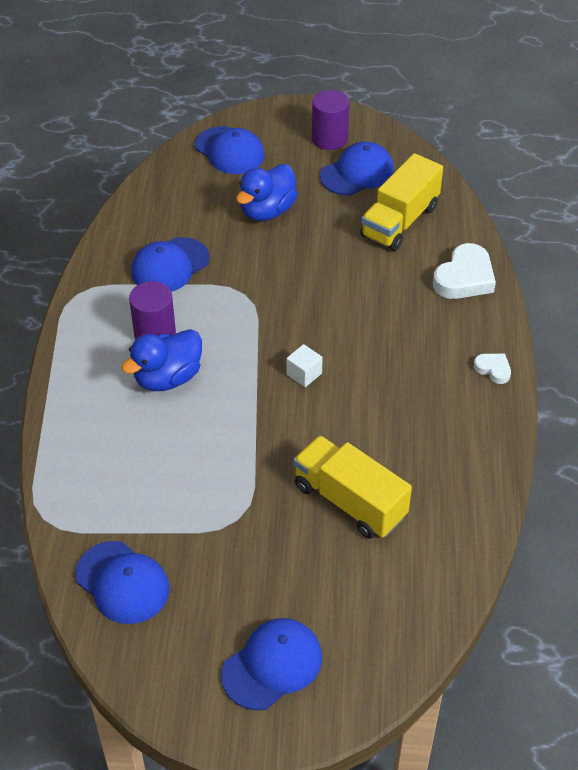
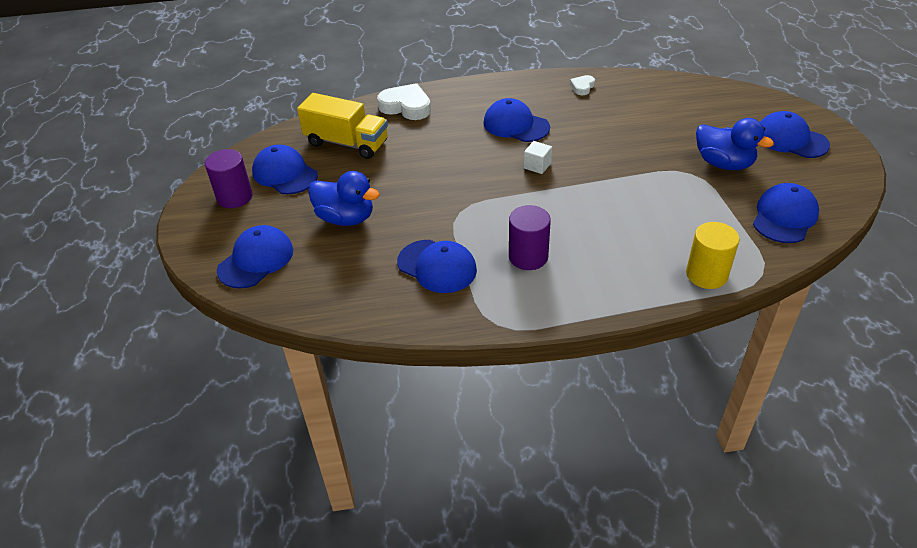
camera: 100 degrees left, 5 degrees down
blue duck [121,329,202,391] -> blue duck moved to [696,118,774,170]
yellow truck [293,435,412,539] -> none
white heart [474,353,511,384] -> white heart moved to [570,75,595,95]
none -> blue cap [483,98,550,142]
none -> yellow cylinder [686,222,740,289]

